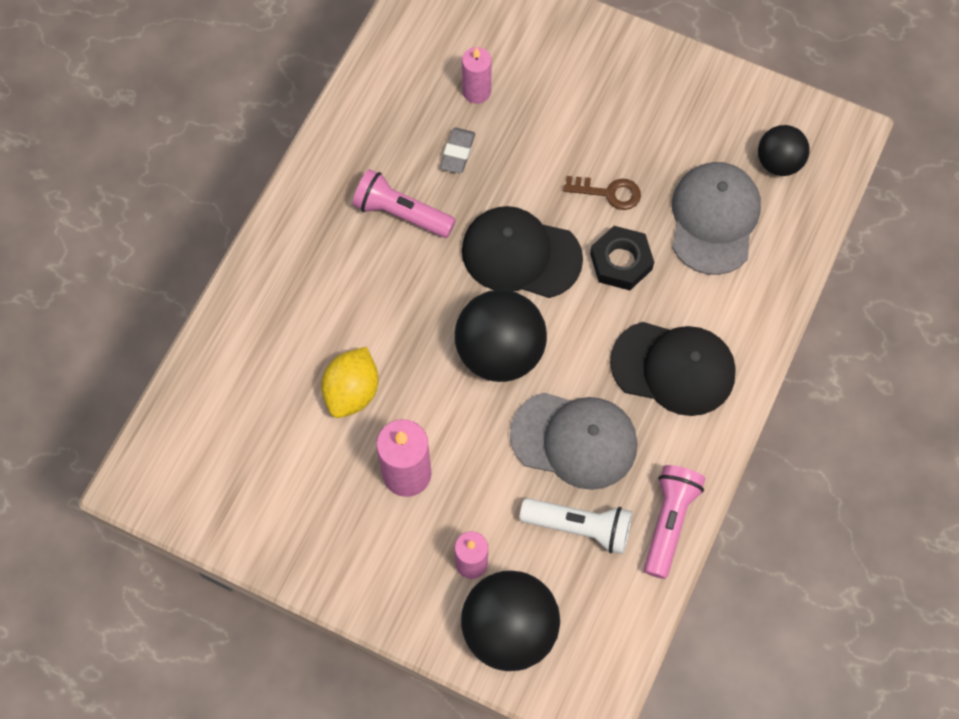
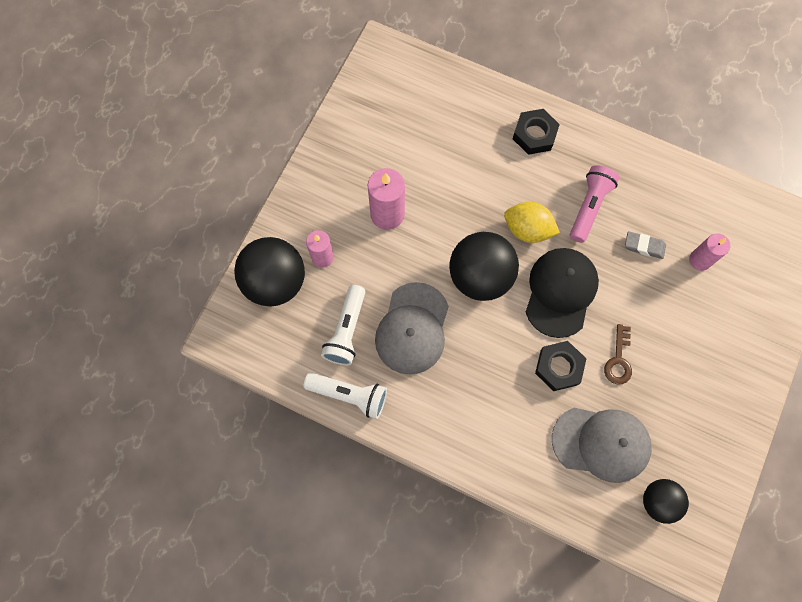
camera: 90 degrees right, 5 degrees up
yellow lemon [321,347,379,418] -> yellow lemon moved to [504,202,560,243]
black cap [610,322,736,416] -> none
pink flashlight [644,465,705,579] -> white flashlight [304,372,387,419]
none -> black nut [513,109,560,155]

